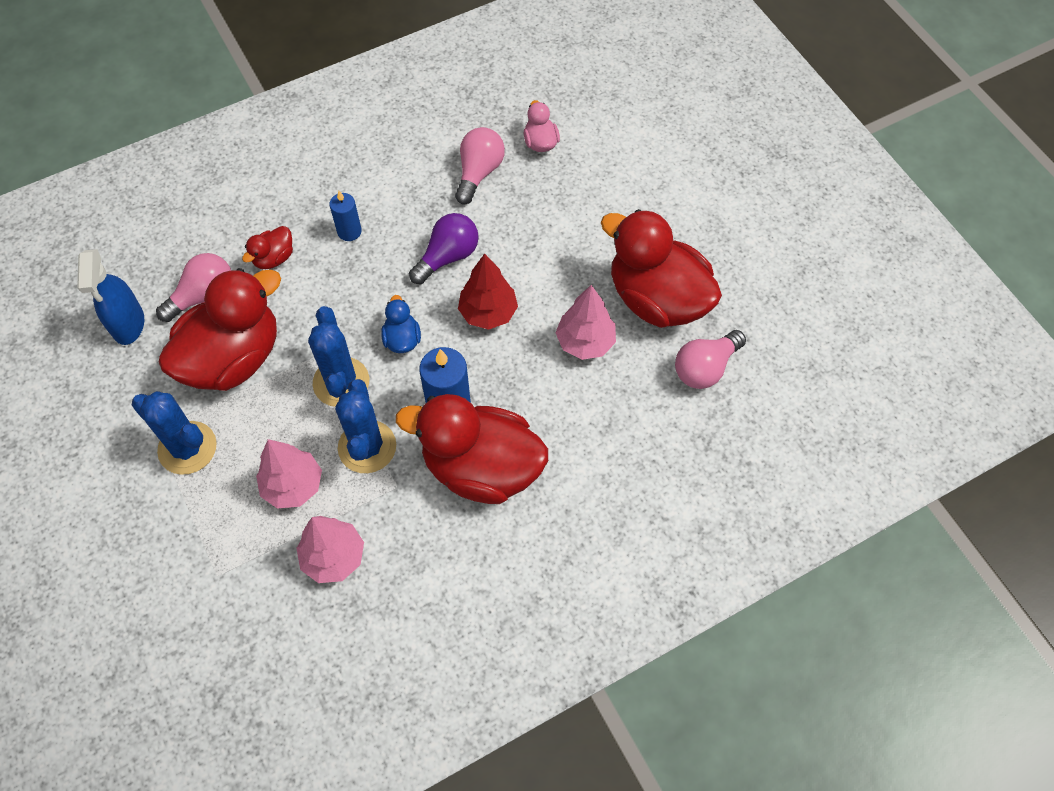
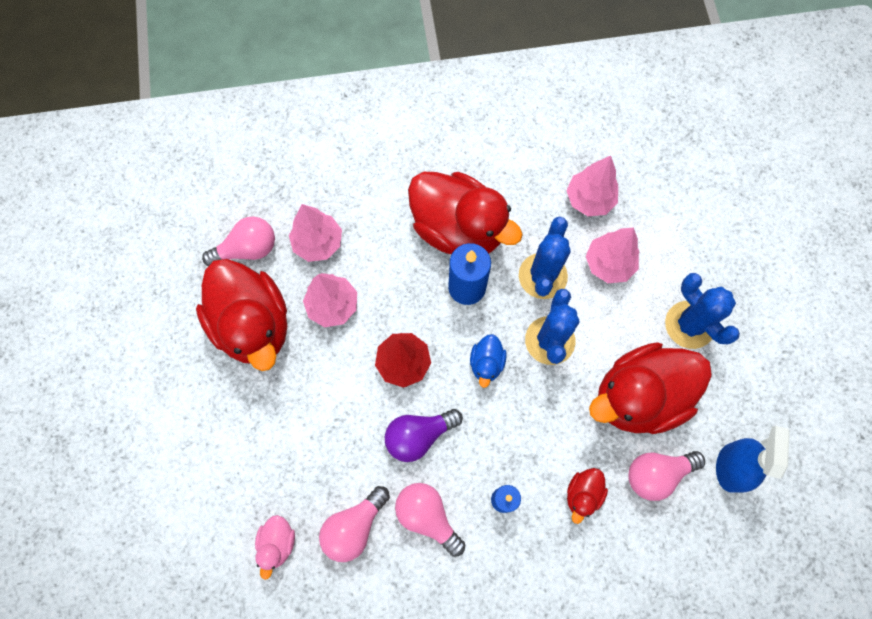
camera: 160 degrees left, 10 degrees up
red duck [242,226,293,269] -> red duck turned 150 degrees clockwise [567,468,608,524]
none -> pink tree [289,204,342,262]
none -> pink light bulb [395,483,465,557]

